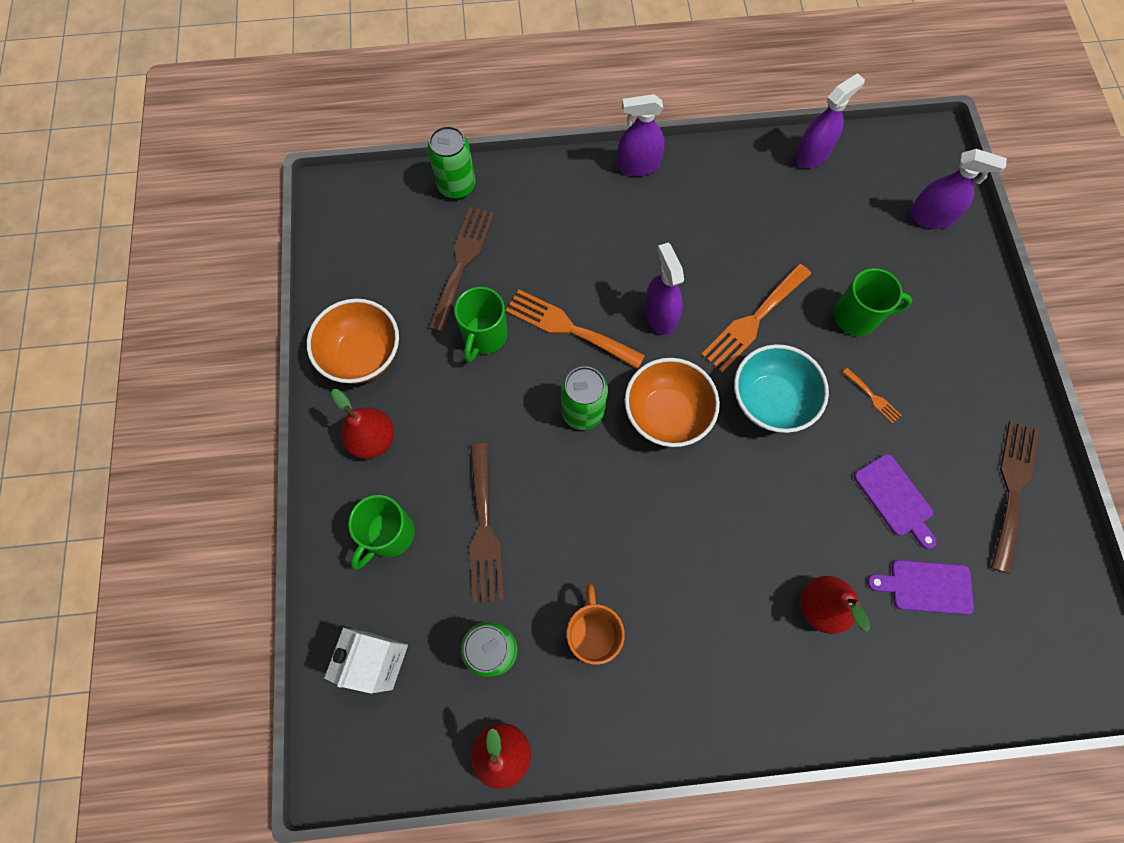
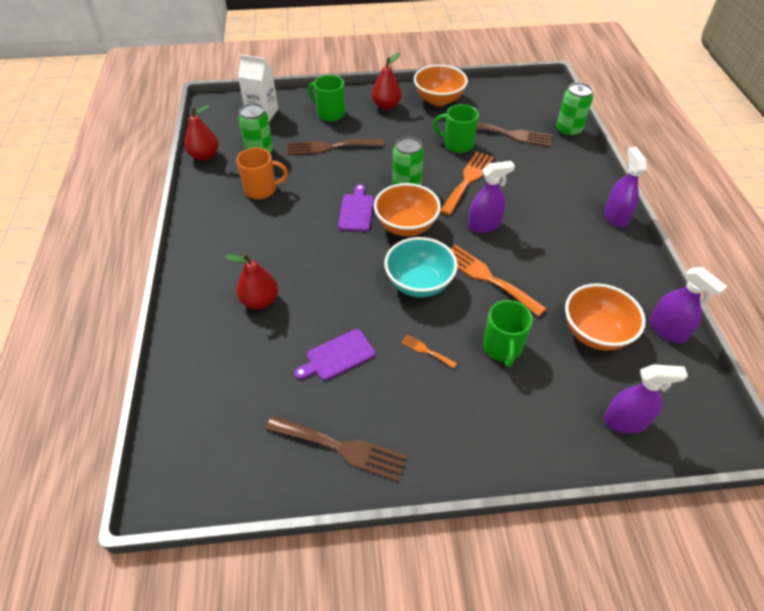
camera: 90 degrees right, 20 degrees down
orange fork [842,367,901,424] -> orange fork turned 75 degrees clockwise [401,335,457,368]
purple cutting board [867,560,974,615] -> purple cutting board moved to [338,184,374,232]
purple spray bottle [909,149,1007,229] -> purple spray bottle turned 105 degrees counterclockwise [604,364,688,434]
none -> orange bowl [565,283,646,350]

